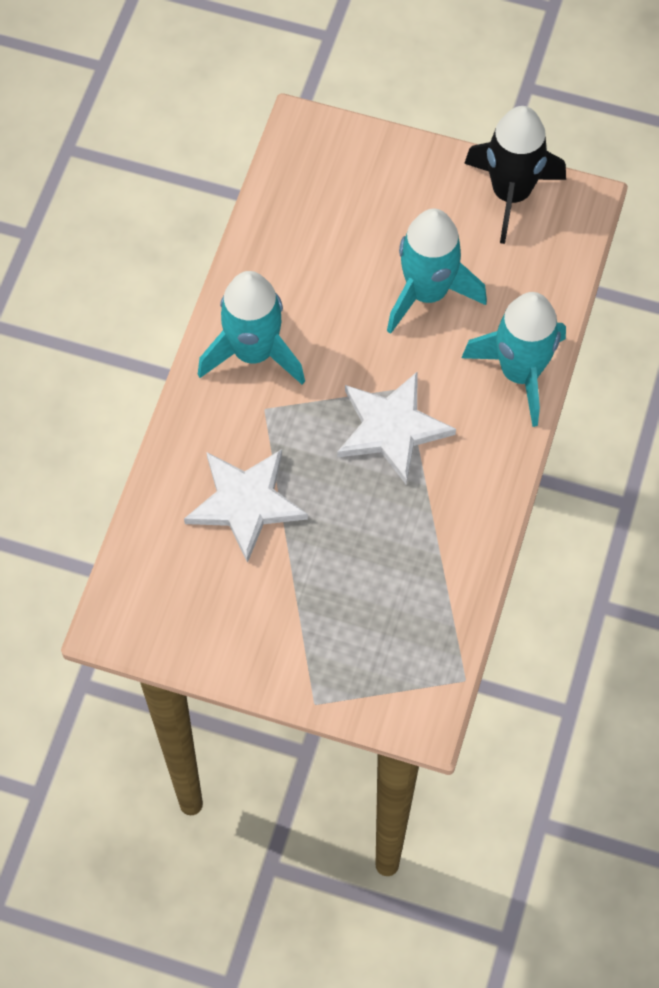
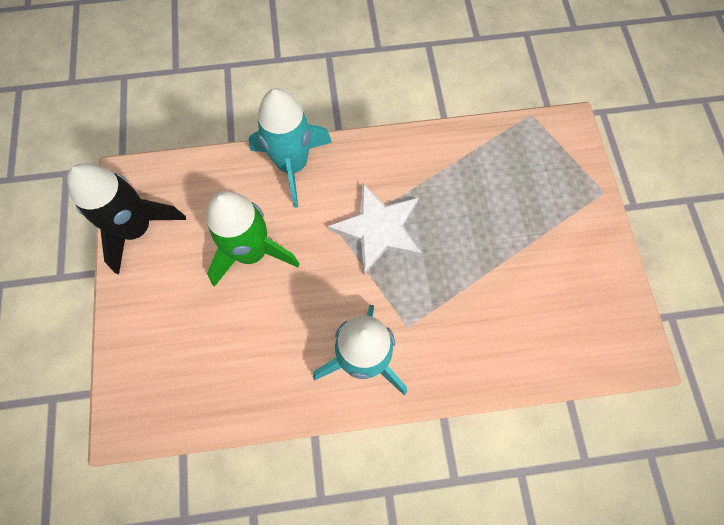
camera: 115 degrees left, 5 degrees up
white star [184,449,308,563] -> none
turquoise rocket [387,209,487,334] -> green rocket [206,191,300,287]

